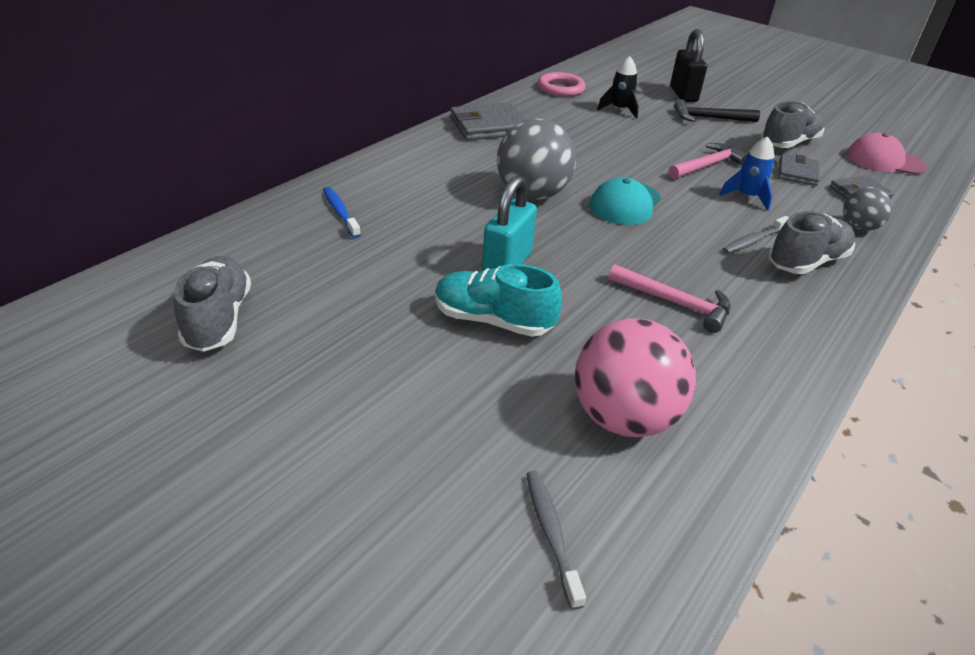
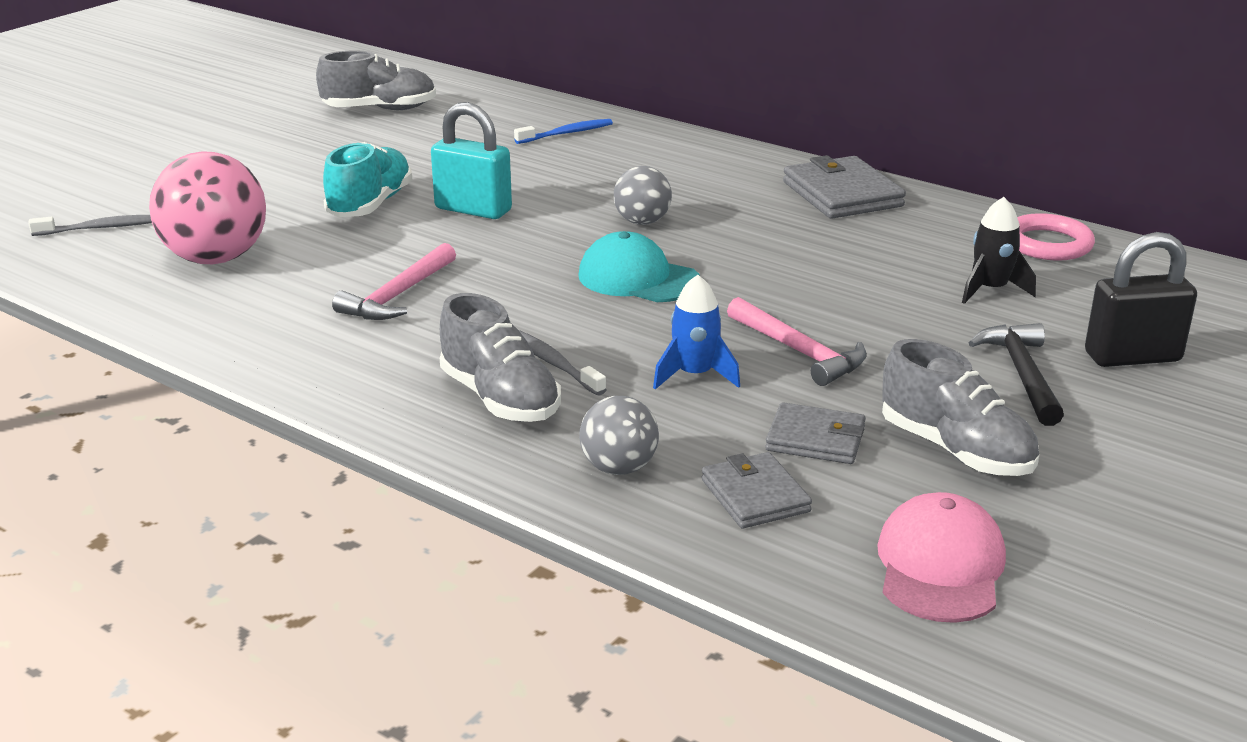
camera: 90 degrees right, 10 degrees down
grey ball [497,119,576,200] -> grey ball [614,166,672,225], size x0.55

